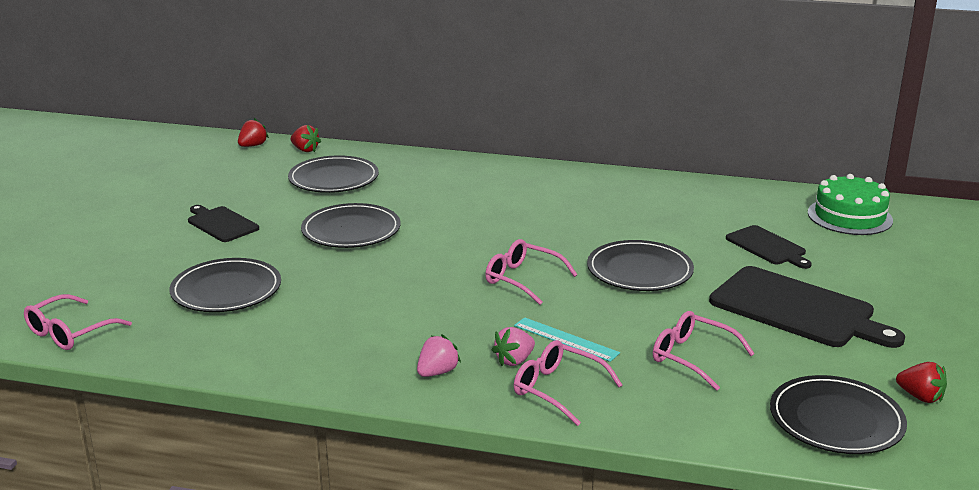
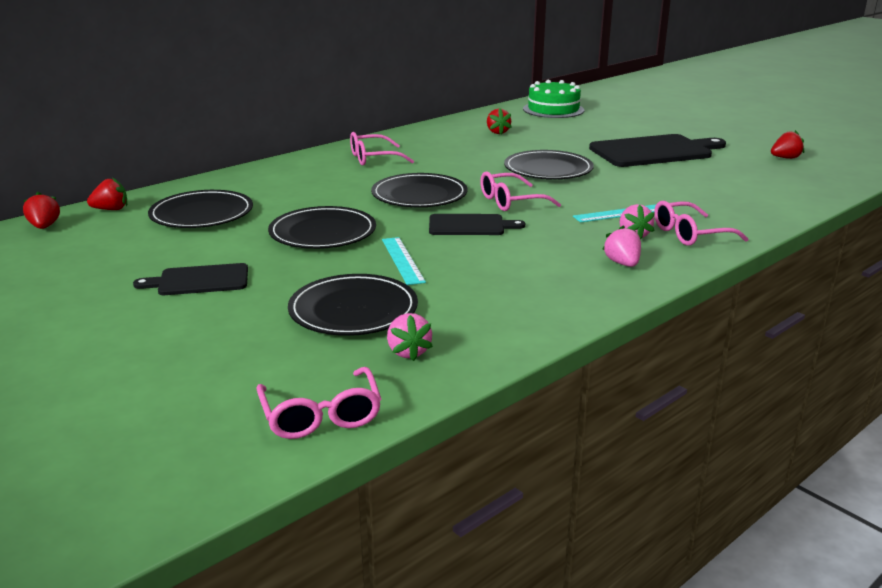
camera: 55 degrees left, 0 degrees up
pink glasses [653,311,755,391] -> pink glasses moved to [350,132,414,166]
black cutting board [726,225,812,269] -> black cutting board moved to [429,214,525,235]
black plate [770,375,907,454] -> black plate moved to [371,173,468,207]
none -> turquoise ruler [382,237,426,285]
none -> pink strawberry [387,313,433,361]
none -> red strawberry [487,108,512,134]

